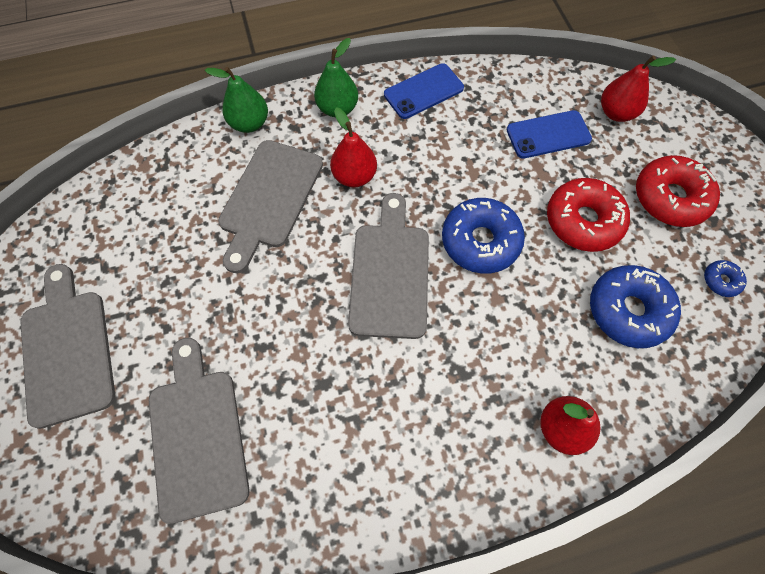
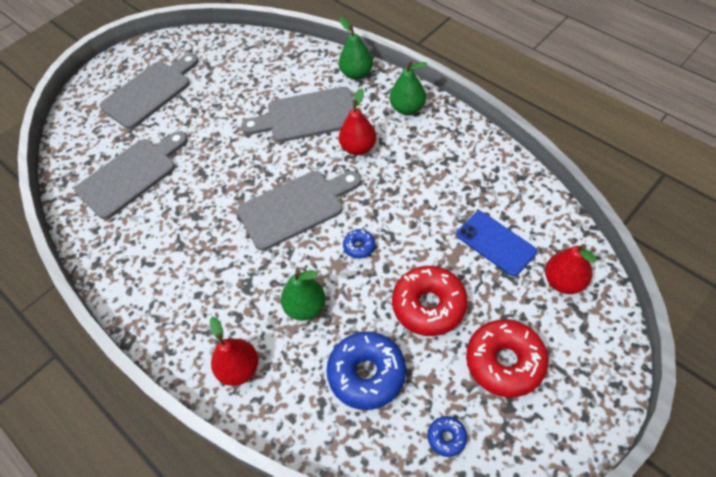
camera: 65 degrees right, 10 degrees down
blue phone [384,63,464,119] -> none
blue donut [442,198,525,274] -> blue donut [343,229,375,259], size x0.47
none -> green pear [281,270,326,321]

